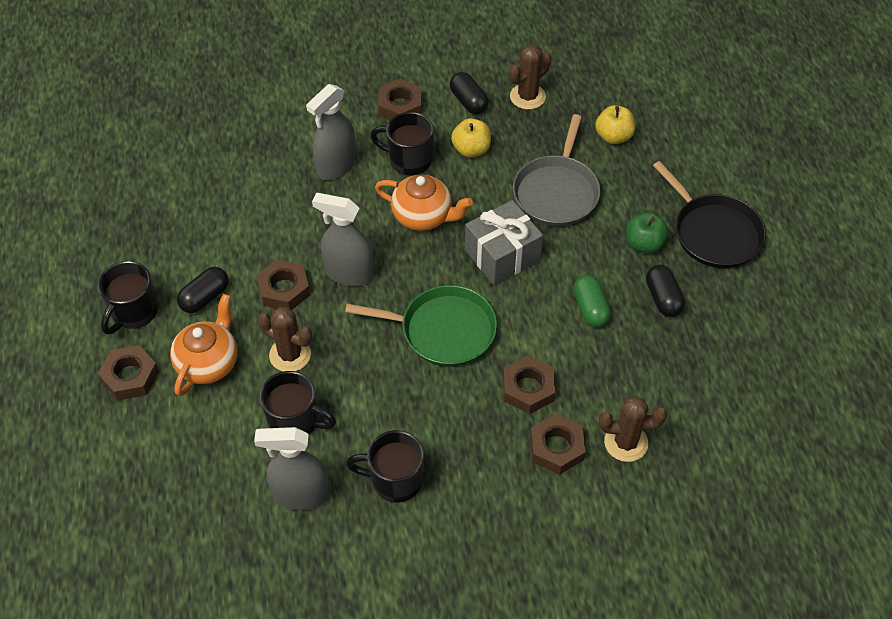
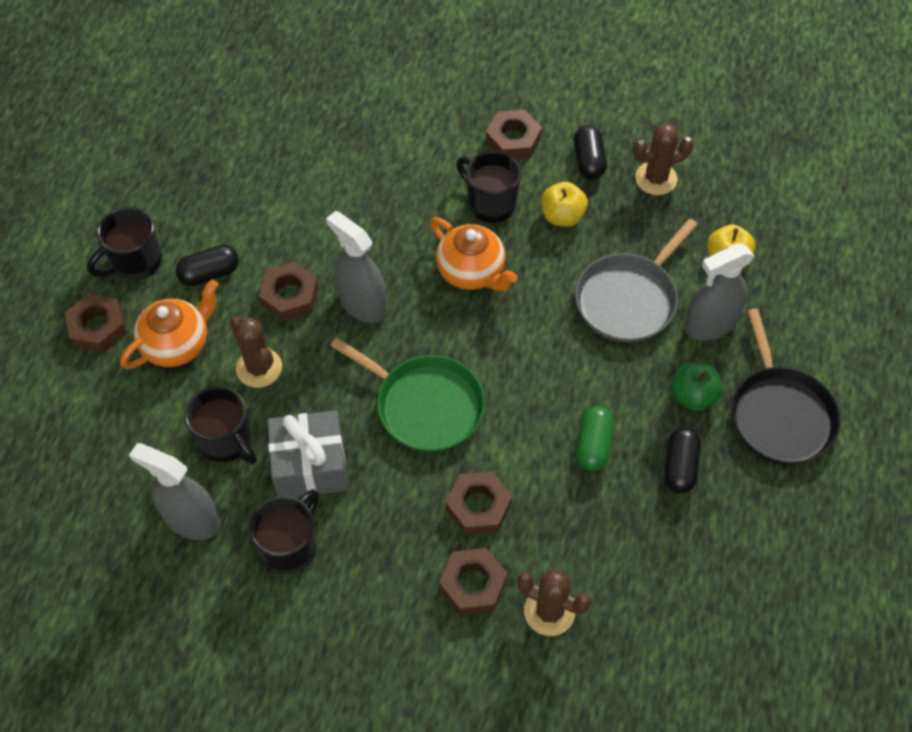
camera: 25 degrees right, 5 degrees up
grey spray bottle [306,84,356,180] -> grey spray bottle moved to [684,244,754,340]
black mug [346,430,425,502] -> black mug turned 90 degrees clockwise [249,489,319,574]
grey gift [465,200,543,285] -> grey gift moved to [267,410,347,497]

